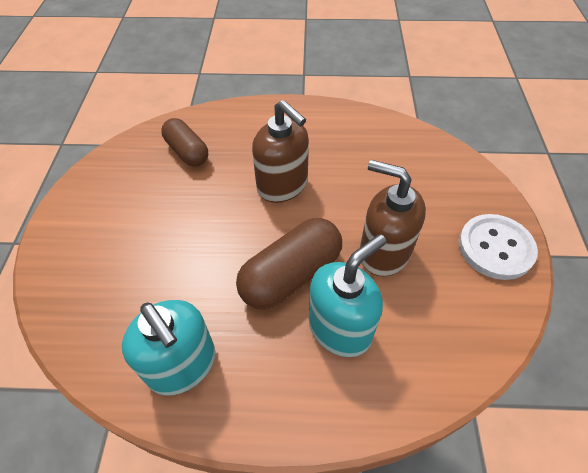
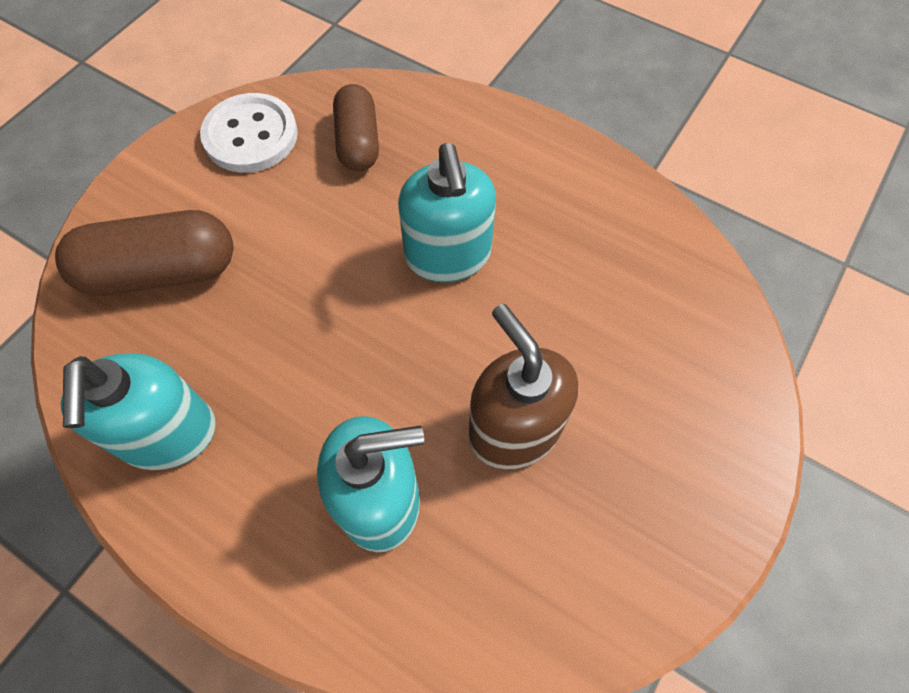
camera: 30 degrees right, 10 degrees up
brown capsule [236,218,342,310] -> brown capsule moved to [55,210,233,296]
brown soap dispenser [252,100,309,203] -> turquoise soap dispenser [398,143,496,282]
white button [458,214,538,280] -> white button moved to [200,93,298,173]

